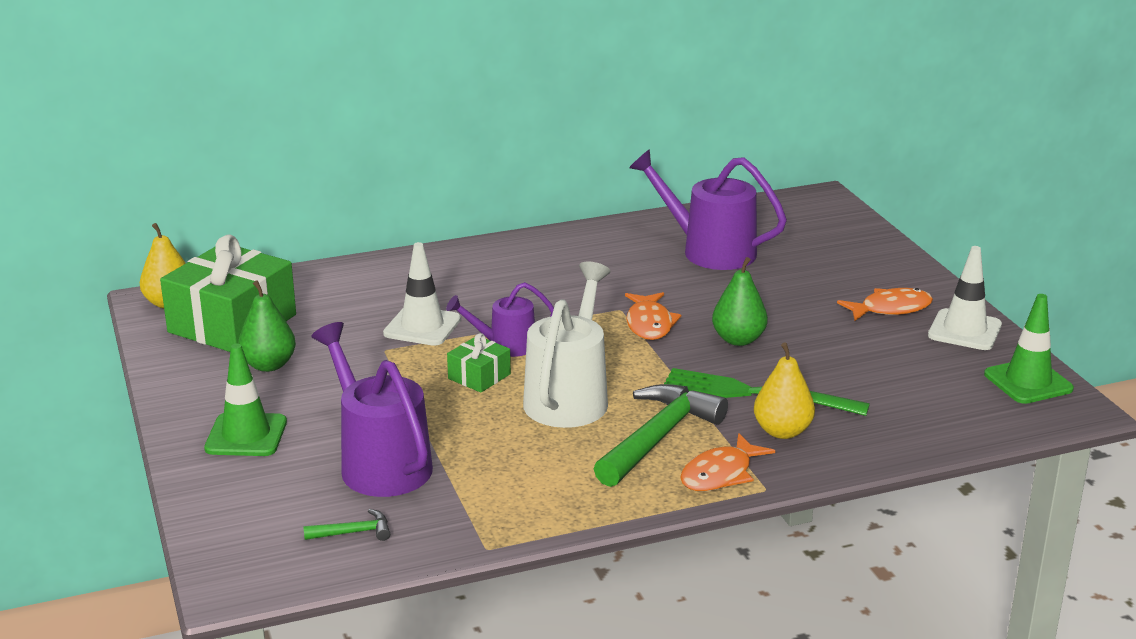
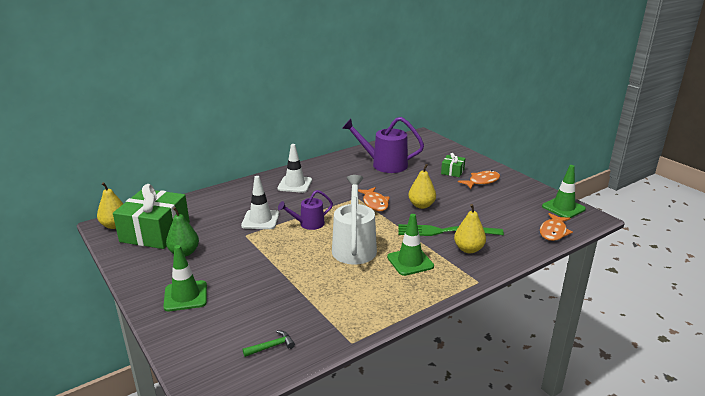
camera: 15 degrees left, 0 degrees up
purple watering can [311,322,433,497] -> none
green gift [447,333,511,393] -> green gift moved to [441,153,465,177]
green hammer [594,384,728,487] -> green traffic cone [387,214,434,276]
orange fish [680,433,775,491] -> orange fish moved to [540,213,573,241]
green pear [712,257,768,346] -> yellow pear [408,164,436,209]
white traffic cone [928,246,1002,350] -> white traffic cone moved to [277,144,312,193]

